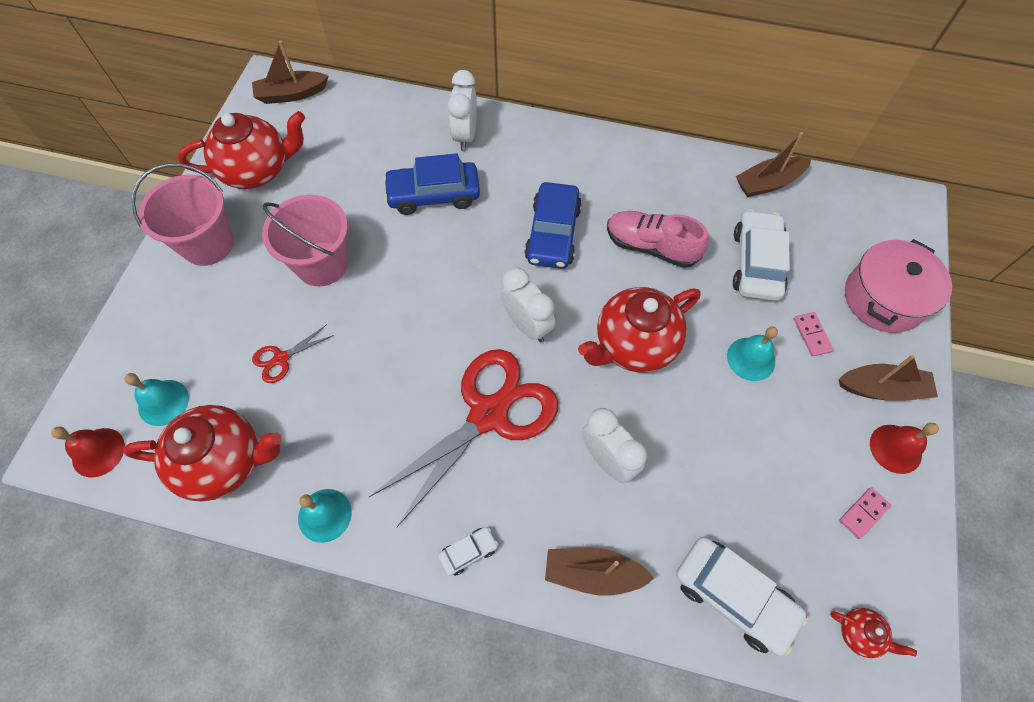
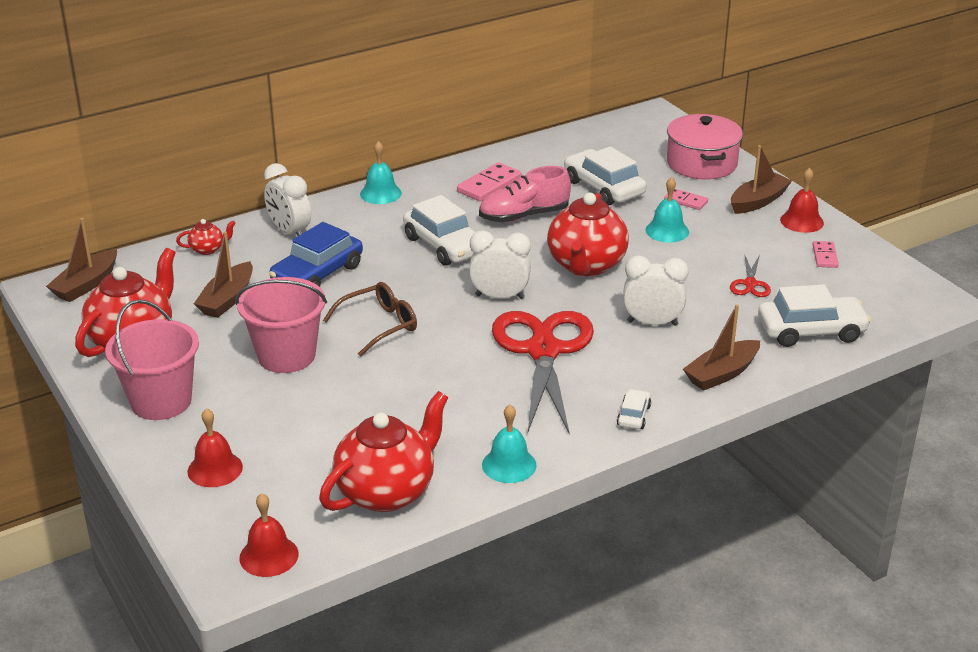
camera: 45 degrees left, 30 degrees down
turquoise bell [124,373,189,426] -> turquoise bell moved to [360,141,402,204]
red scissors [252,324,334,383] -> red scissors moved to [730,255,771,297]
blue car [525,182,582,269] -> white car [403,195,475,266]
brown boat [736,132,811,197] -> brown boat moved to [194,231,253,318]
red teapot [830,608,917,658] -> red teapot moved to [176,219,236,255]
none -> red bell [187,408,243,487]
none -> brown glasses [323,282,417,357]
none -> pink domino [457,162,522,201]

